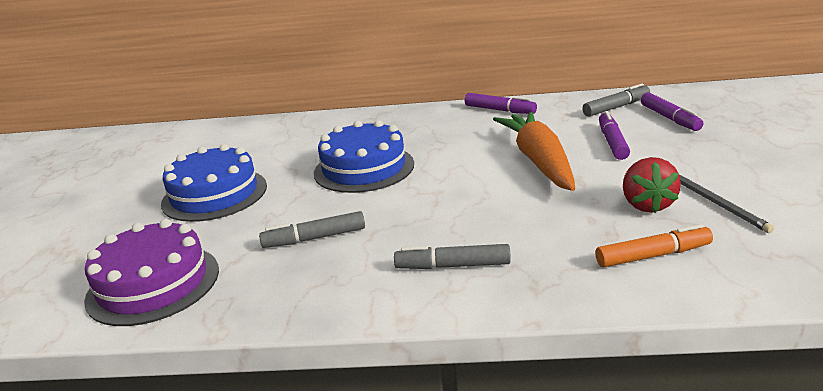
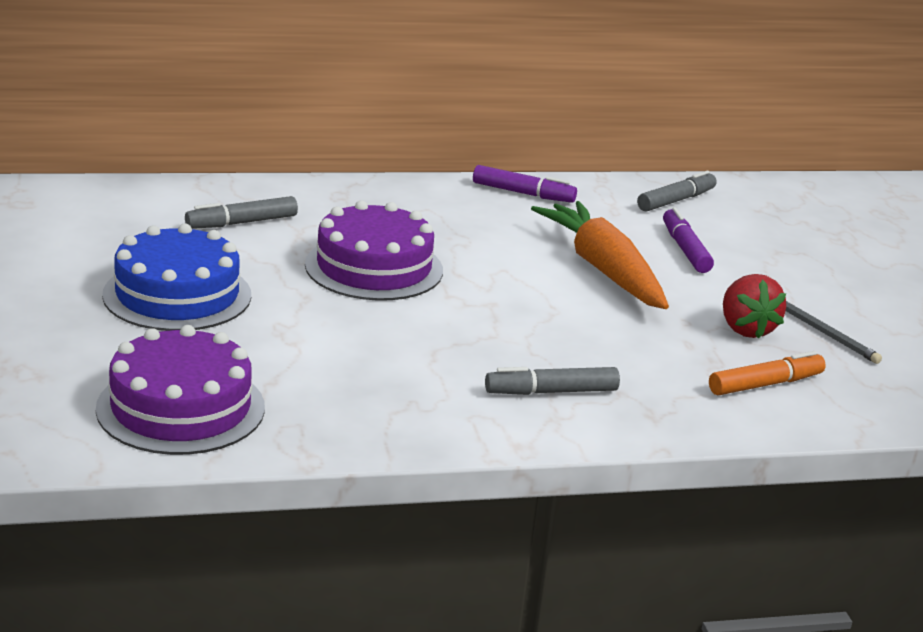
camera: 20 degrees left, 0 degrees up
grey marker [259,211,365,248] -> grey marker moved to [185,196,298,229]
blue cake [314,120,414,193] -> purple cake [305,200,443,301]
purple marker [641,93,703,131] -> none

